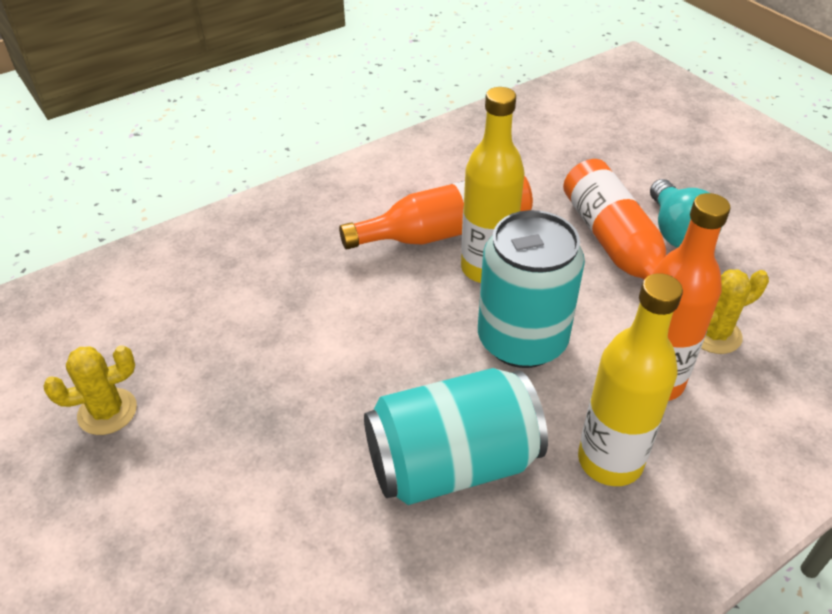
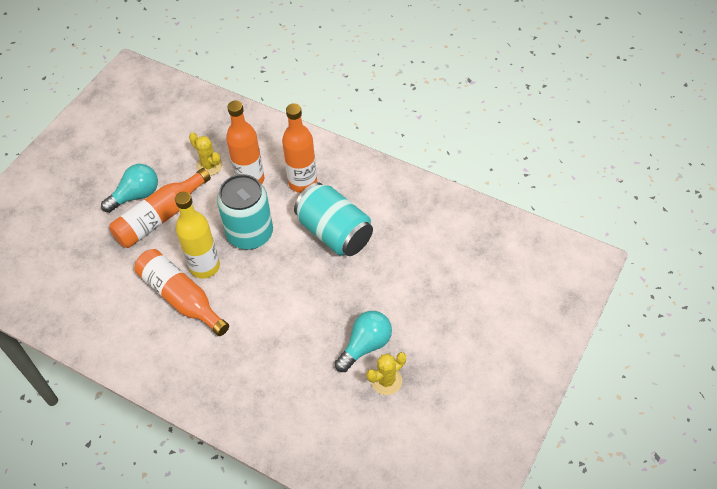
camera: 115 degrees left, 10 degrees up
yellow cactus [43,345,137,435] -> yellow cactus turned 75 degrees counterclockwise [367,352,406,395]
yellow bottle [578,273,683,486] -> orange bottle [282,103,317,193]
none -> turquoise light bulb [335,311,392,372]

